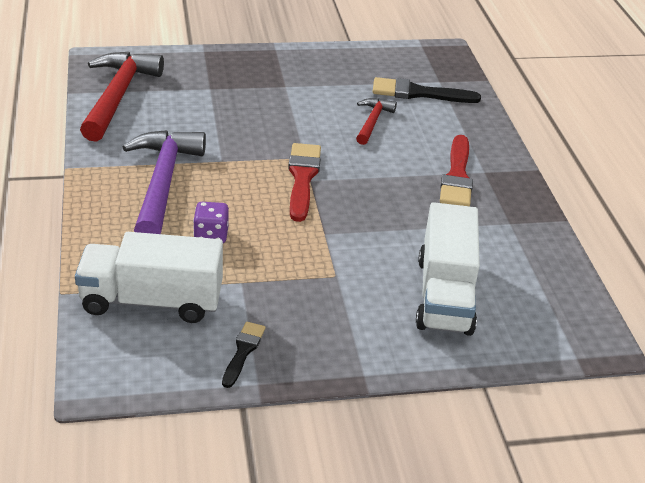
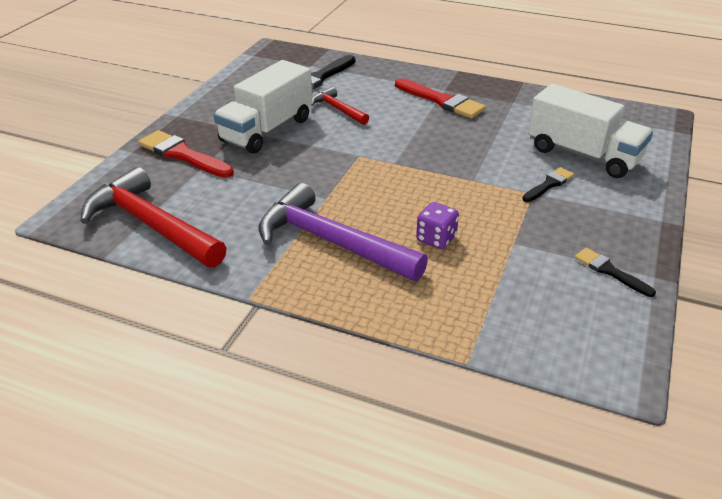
camera: 55 degrees left, 0 degrees up
white truck [75,232,223,323] -> white truck moved to [214,60,312,154]
red brush [288,143,321,222] -> red brush moved to [138,130,234,178]
none -> black brush [522,167,574,202]

